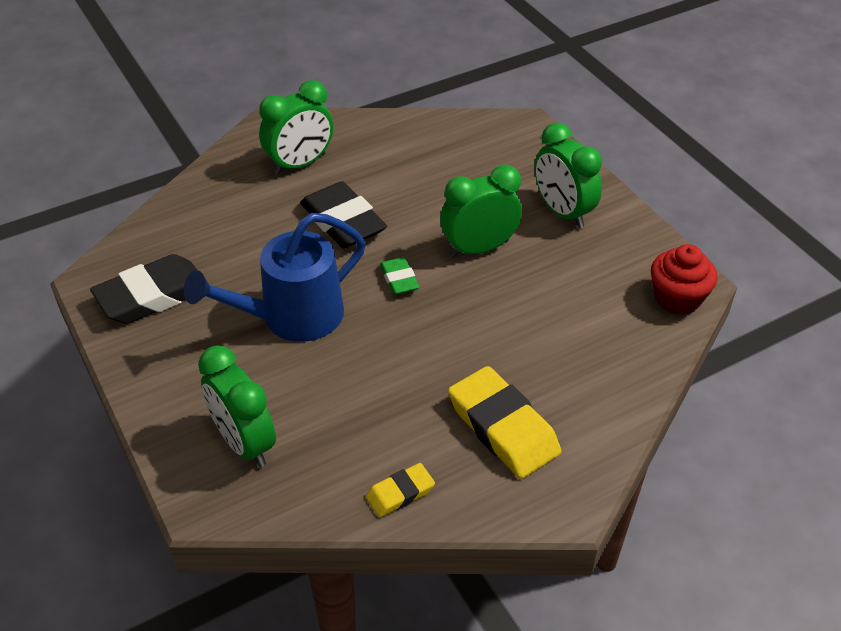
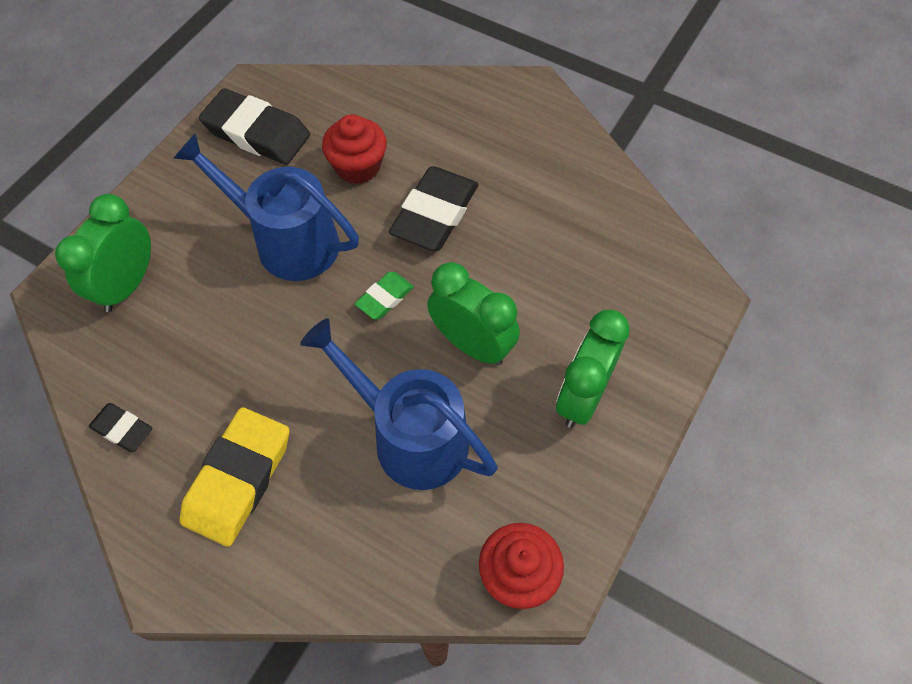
camera: 60 degrees right, 15 degrees up
green clock [259,80,333,174] -> none
yellow eraser [366,463,435,517] -> black eraser [89,403,152,452]
none -> blue watering can [300,318,498,490]
none -> red cupcake [322,114,387,184]

